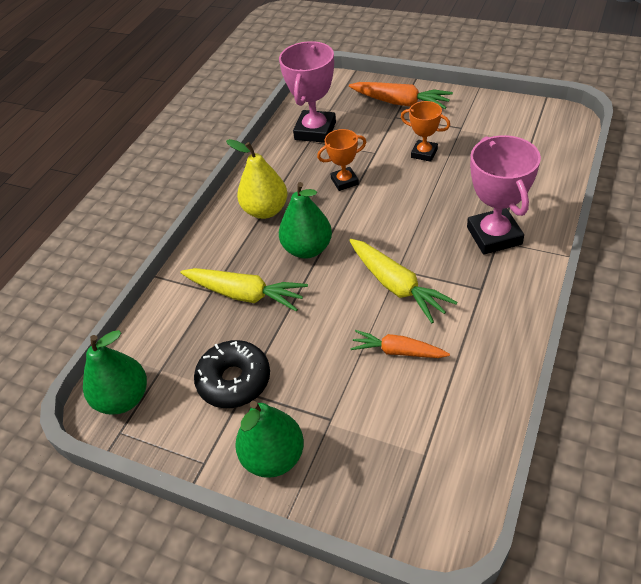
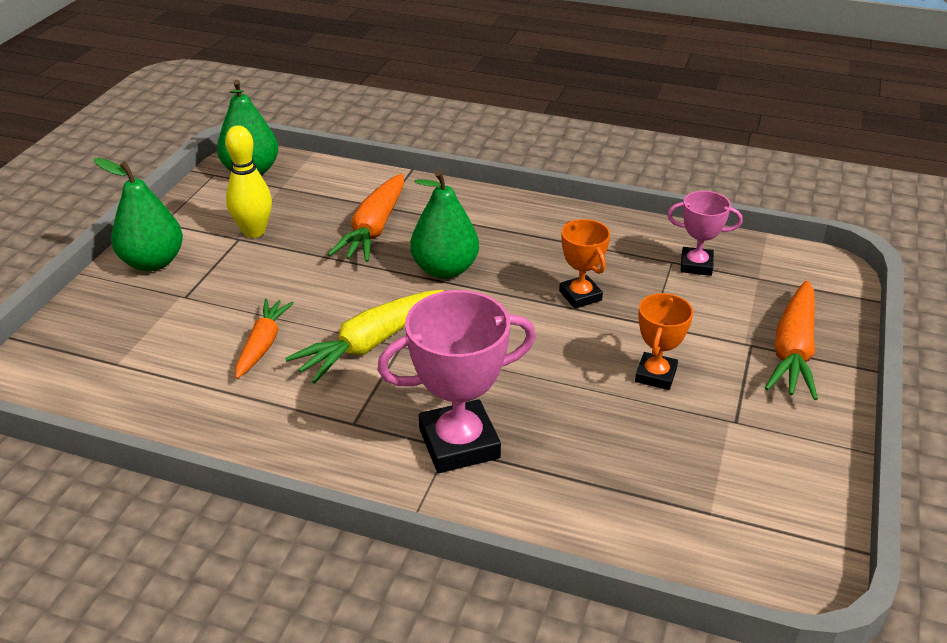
camera: 80 degrees right, 10 degrees down
yellow carrot [180,268,308,312] -> orange carrot [328,173,404,262]
black donut [194,340,270,408] -> yellow bowling pin [225,125,272,238]
yellow pear [226,139,287,219] -> none
pink trophy [279,41,336,143] -> pink trophy [667,191,743,276], size x0.58

